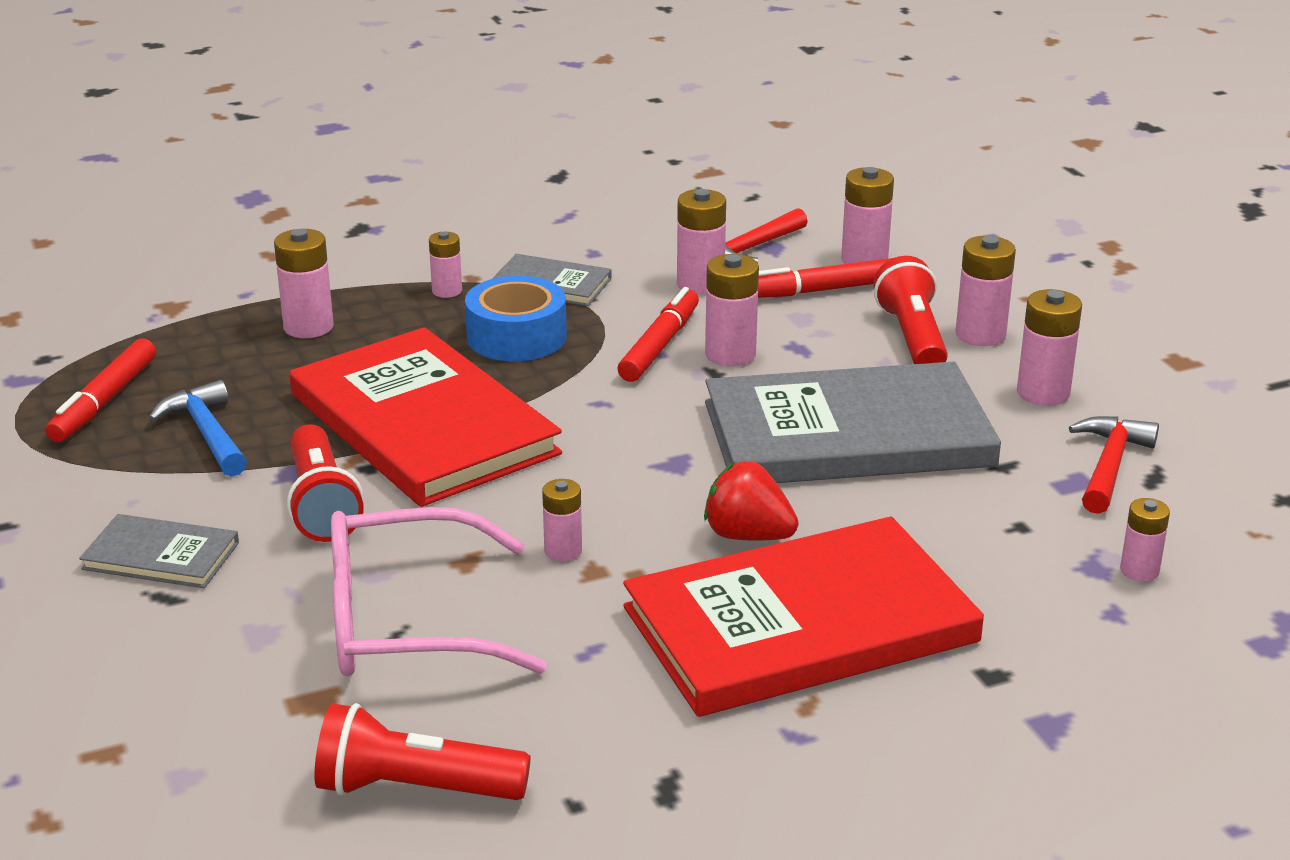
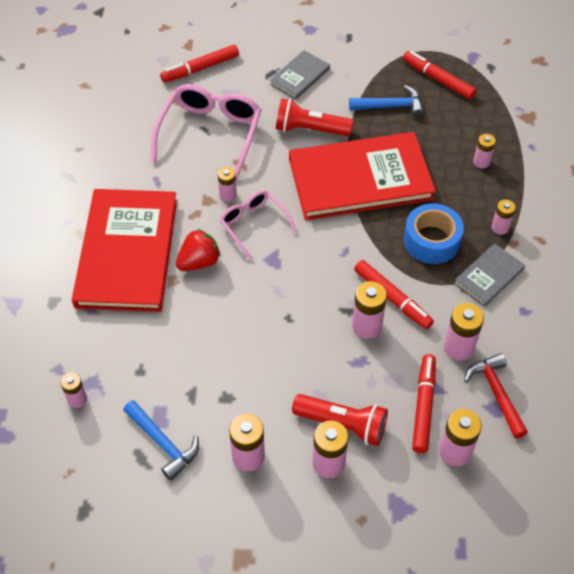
camera: 115 degrees right, 25 degrees up
pink battery [274,229,334,338] -> pink battery [473,134,496,168], size x0.63
red flashlight [314,703,531,800] -> none
grey book [705,361,1001,483] -> none
red hammer [1069,416,1159,514] -> blue hammer [123,400,199,480]
none -> red marker [160,45,239,83]
none -> pink glasses [220,190,297,260]

